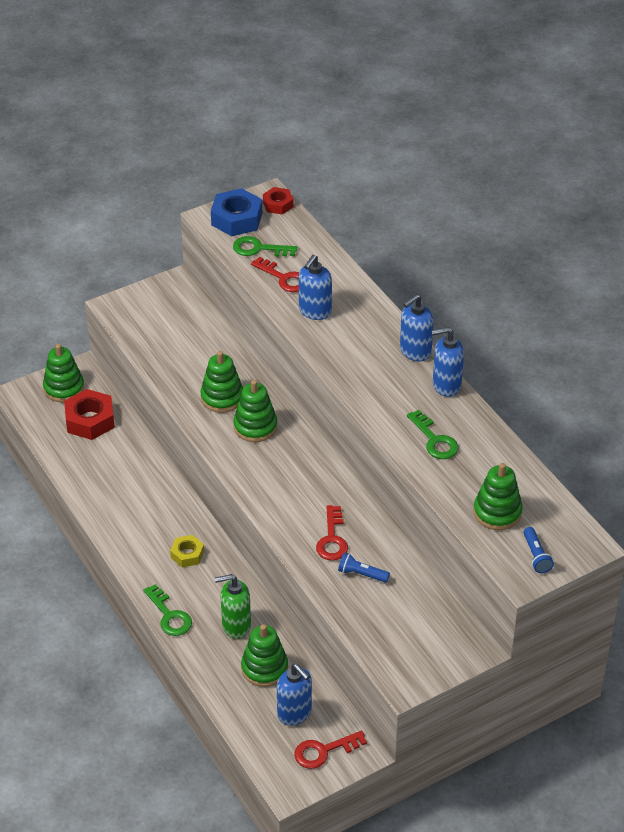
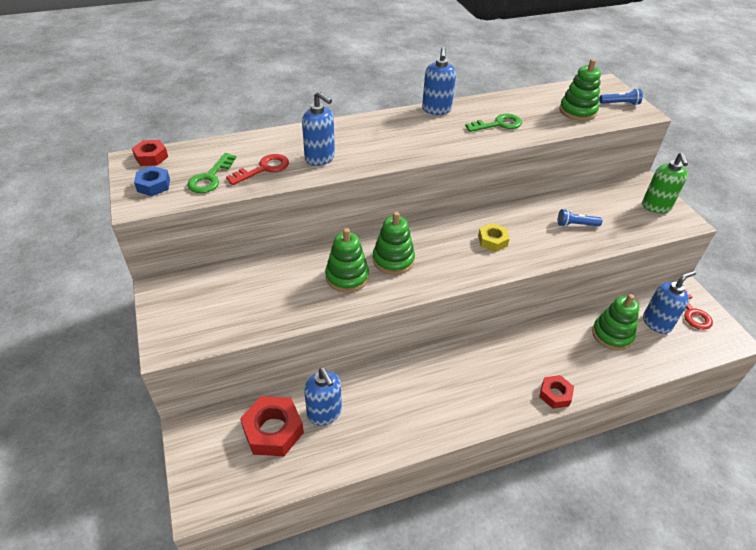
camera: 80 degrees left, 0 degrees up
green stacking toy [43,344,84,402] -> none
green key [143,584,192,636] -> red nut [539,375,574,409]
yellow nut [170,535,204,567] -> yellow nut moved to [478,223,510,252]
blue nut [211,188,262,236] -> blue nut [134,166,170,196], size x0.59
green soap dispenser [215,574,251,639] -> green soap dispenser moved to [642,152,688,213]
red key [316,505,348,561] -> none
blue flashlight [338,553,390,583] -> blue flashlight turned 60 degrees clockwise [558,209,602,227]
blue soap dispenser [400,294,434,361] -> blue soap dispenser moved to [304,368,342,426]

